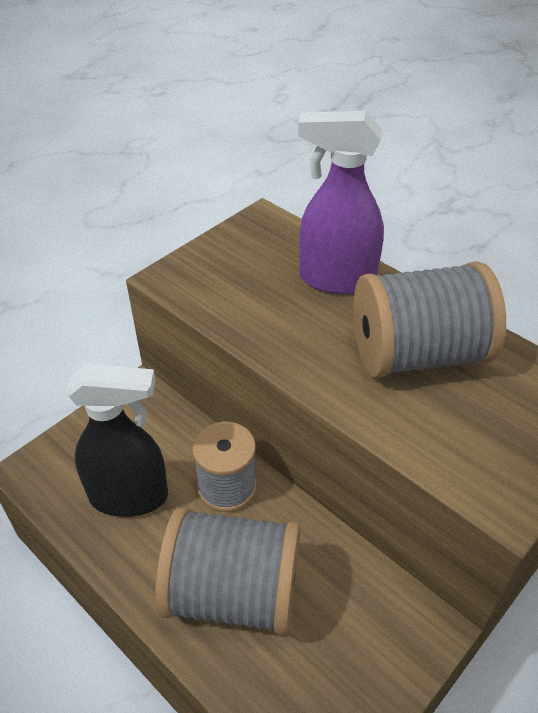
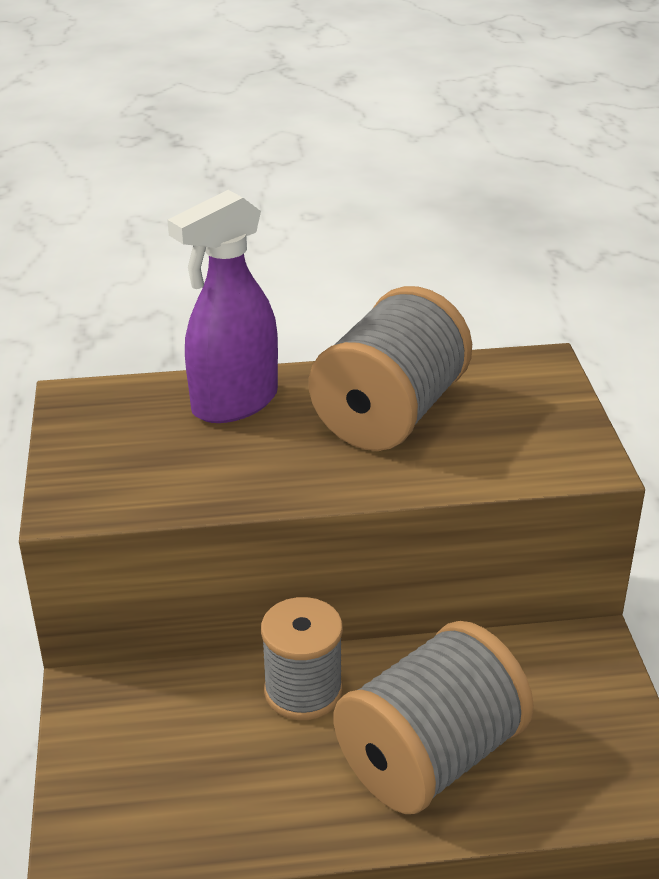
camera: 50 degrees left, 10 degrees down
black spray bottle [66,363,168,517] -> none

